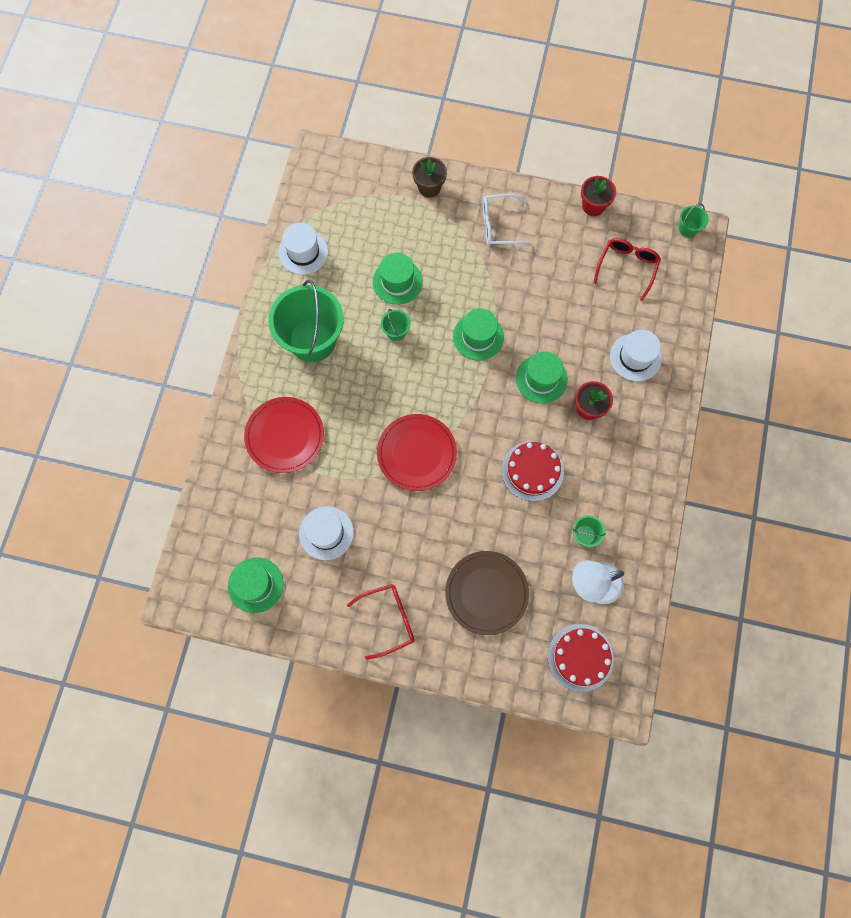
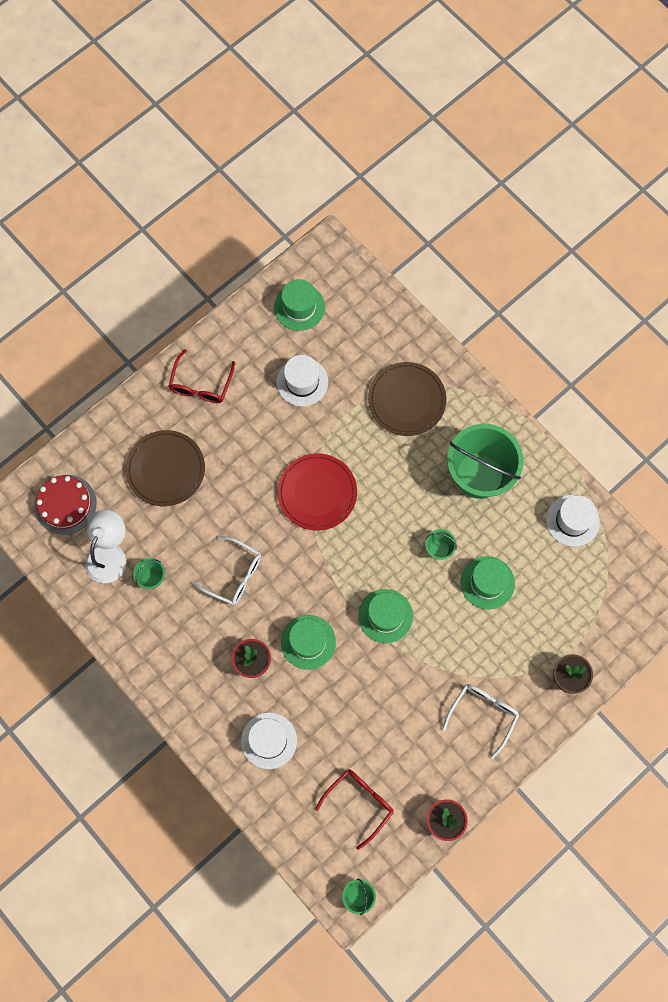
camera: 125 degrees right, 0 degrees up
red plate [244,397,324,473] -> brown plate [368,362,446,436]
red cake [502,441,564,501] -> white glasses [192,536,261,605]
red glasses [593,238,661,301] -> red glasses turned 105 degrees counterclockwise [315,769,394,850]

